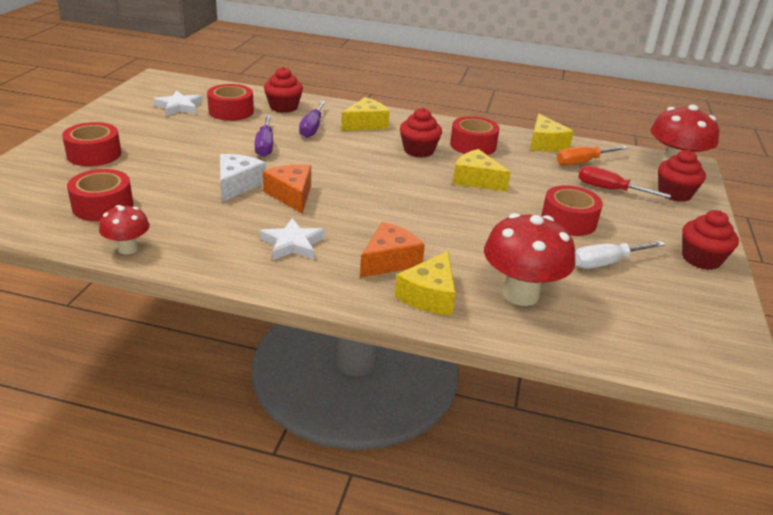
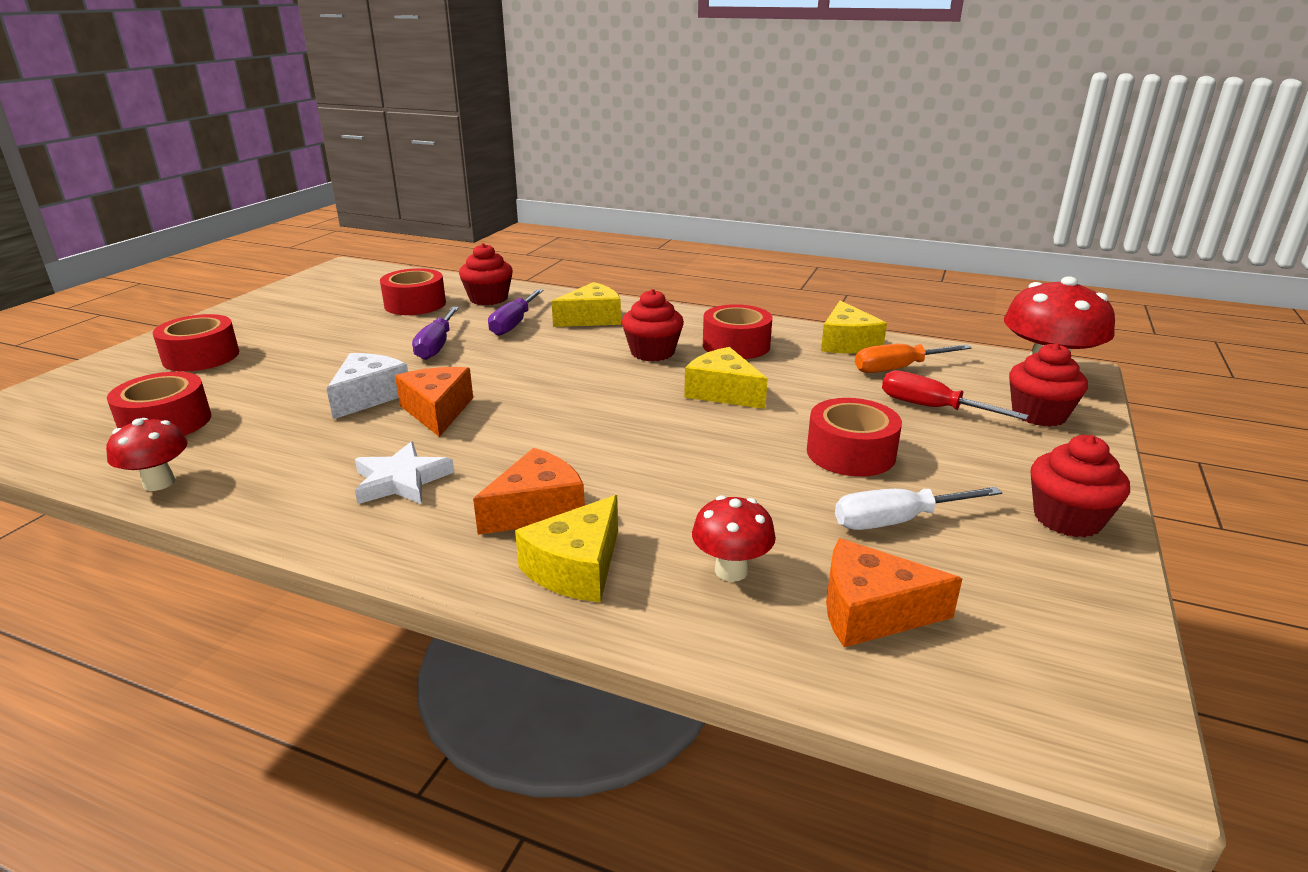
camera: 10 degrees right, 5 degrees down
white star [154,90,203,116] -> none
red mushroom [484,213,575,306] -> red mushroom [692,495,776,582], size x0.55
none -> orange cheese [826,538,963,647]

